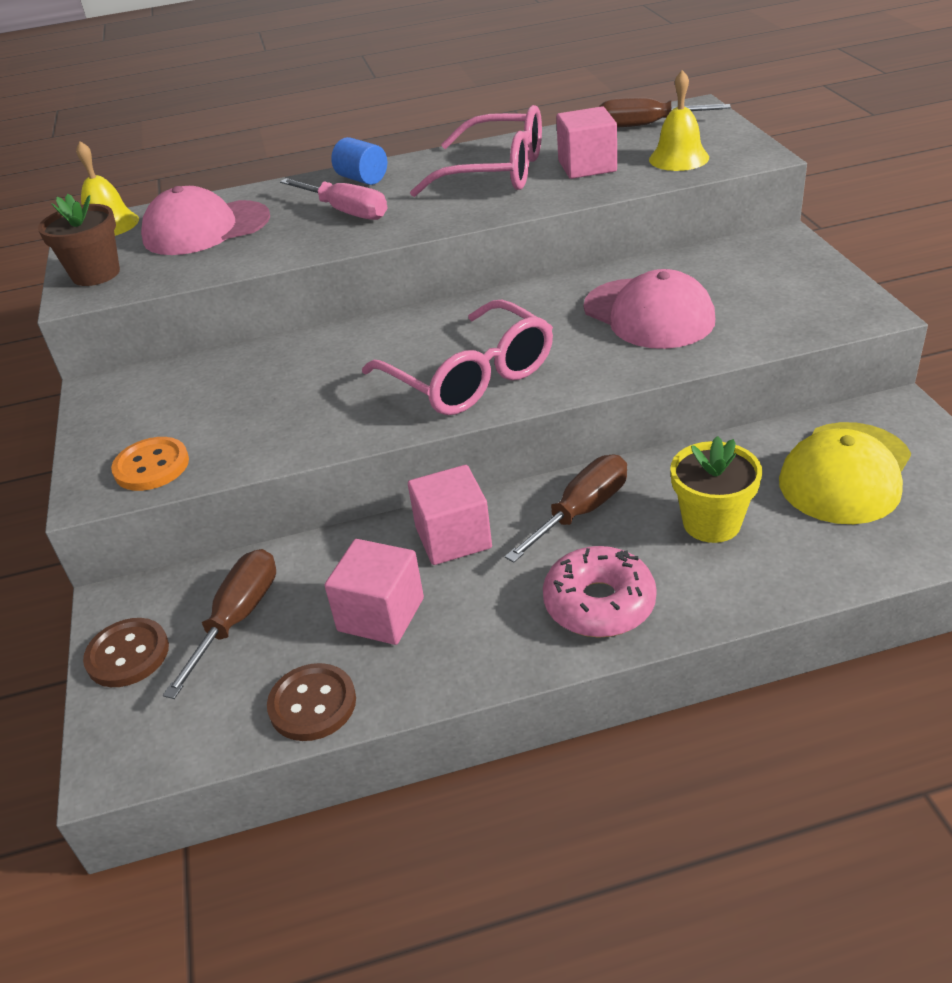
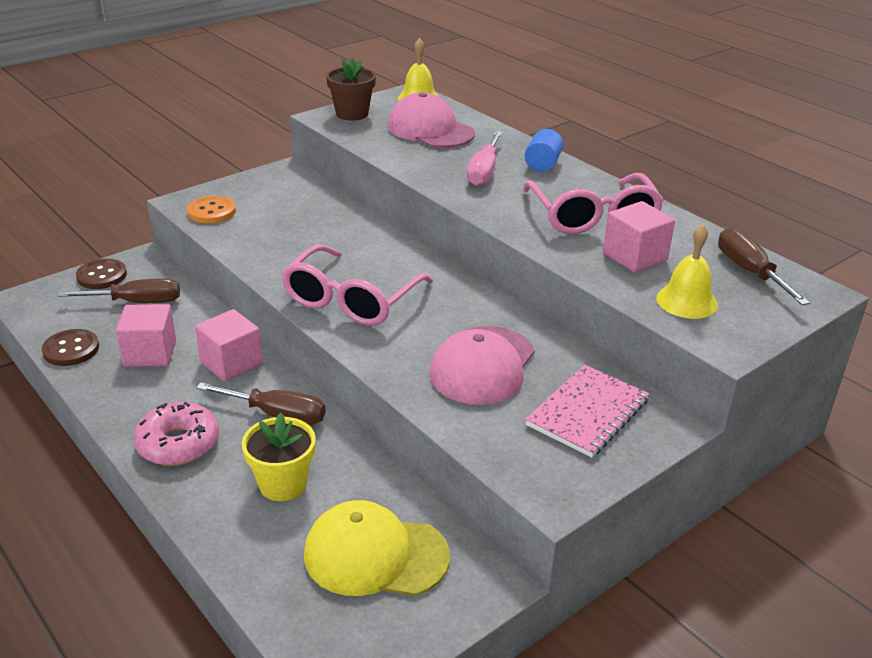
camera: 60 degrees right, 5 degrees down
none -> pink notebook [525,365,649,458]

